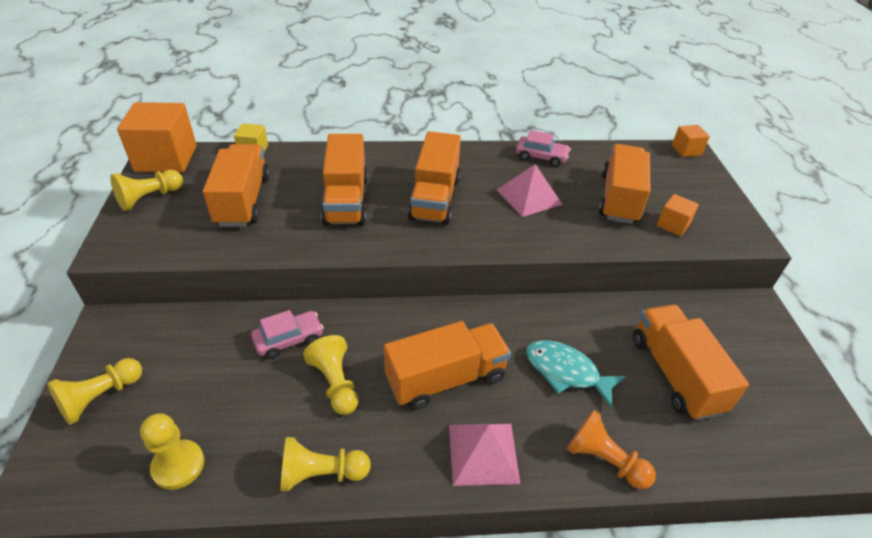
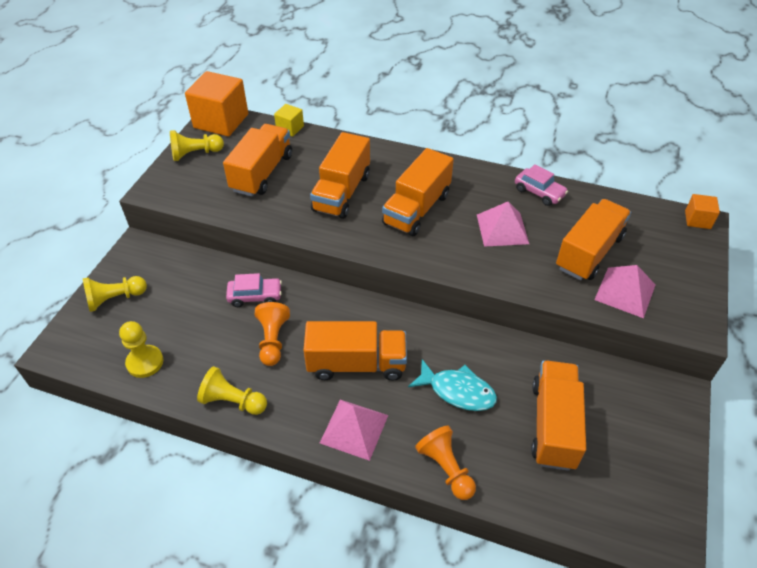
camera: 25 degrees right, 5 degrees up
yellow pawn [303,335,358,415] -> orange pawn [255,302,290,366]
turquoise fish [526,340,626,408] -> turquoise fish turned 150 degrees clockwise [408,359,497,411]
orange cube [657,194,699,236] -> pink pyramid [594,265,656,318]

